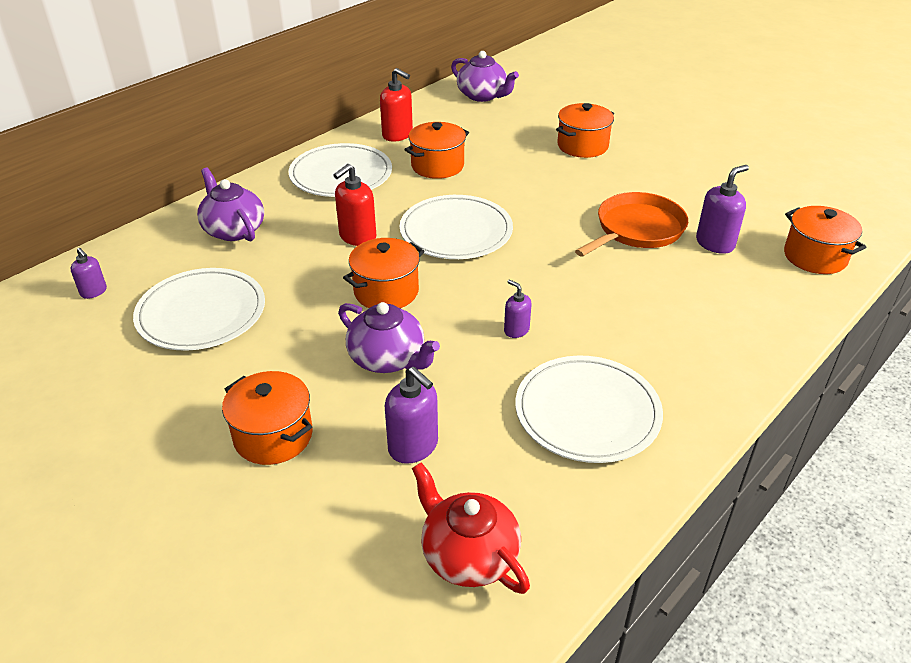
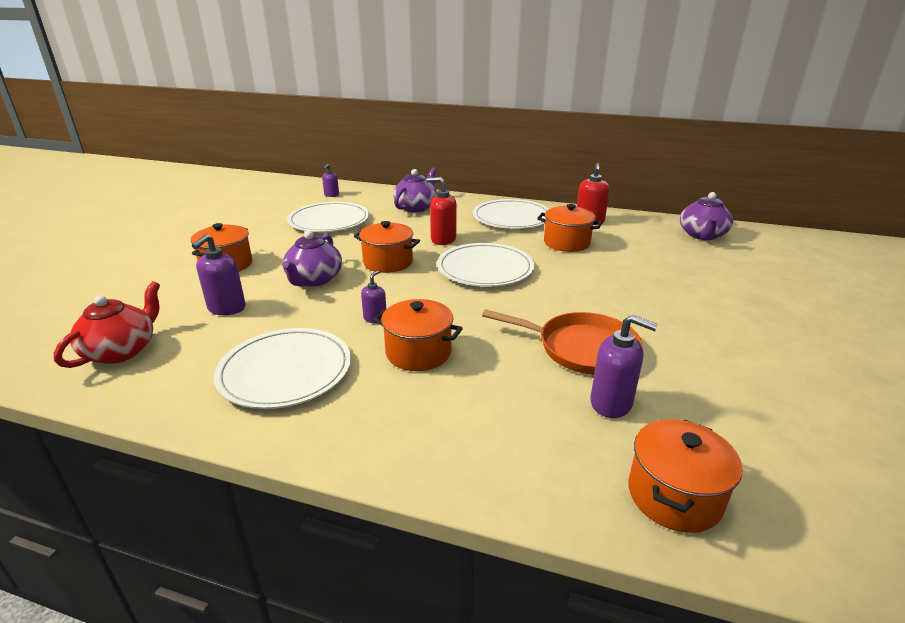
camera: 65 degrees right, 10 degrees down
orange pot [556,103,614,158] -> orange pot moved to [374,299,463,371]

